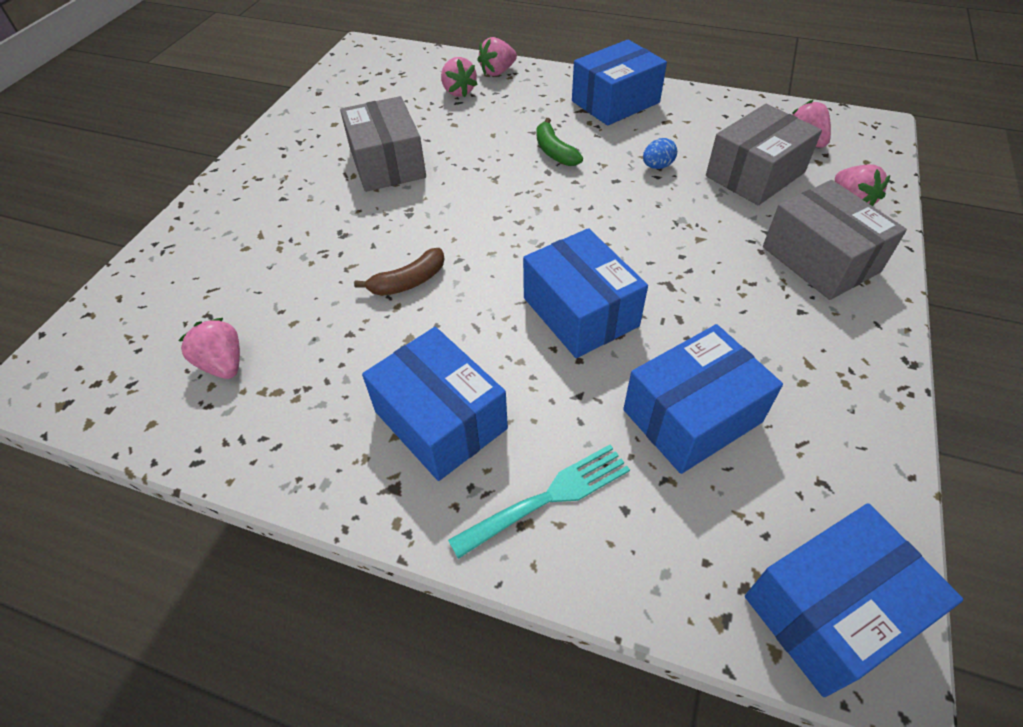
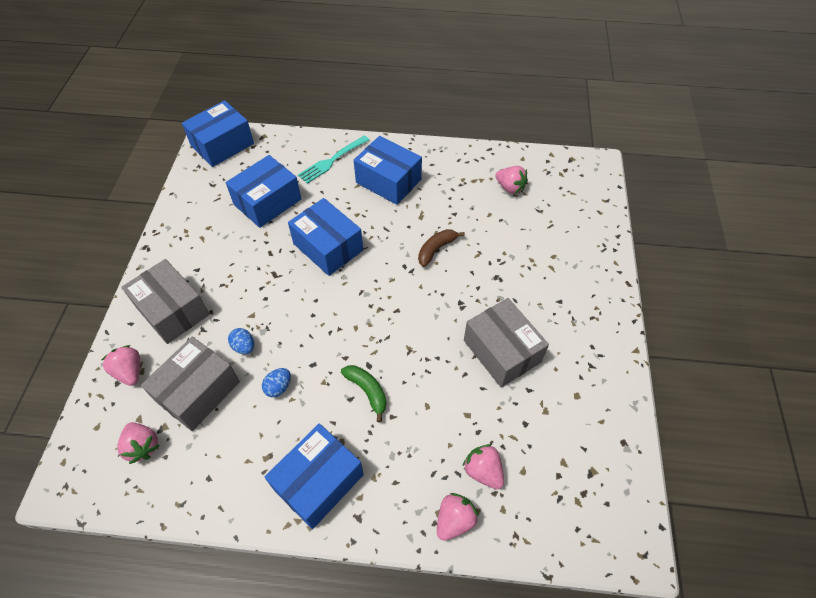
camera: 165 degrees right, 5 degrees up
none -> blue egg [228,328,254,354]

